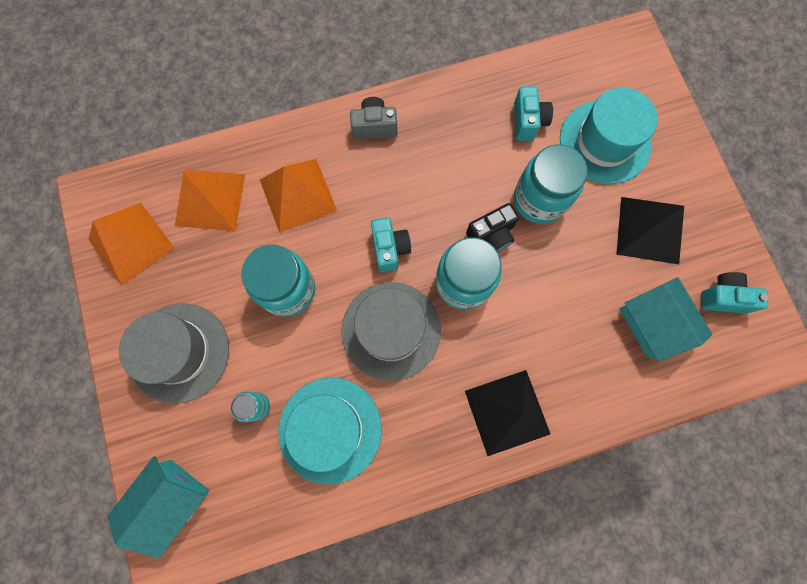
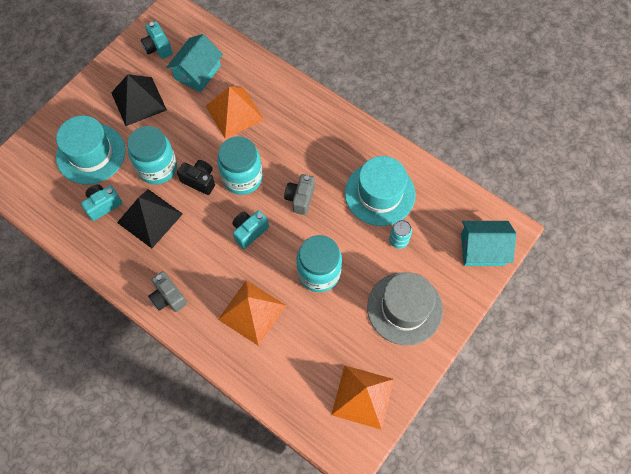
camera: 125 degrees left, 10 degrees down
orange pyramid [175,169,245,231] -> orange pyramid moved to [206,86,264,139]
grey hat [341,282,441,381] -> grey camera [284,174,315,215]
black pyramid [465,370,550,456] -> black pyramid moved to [117,189,183,248]

